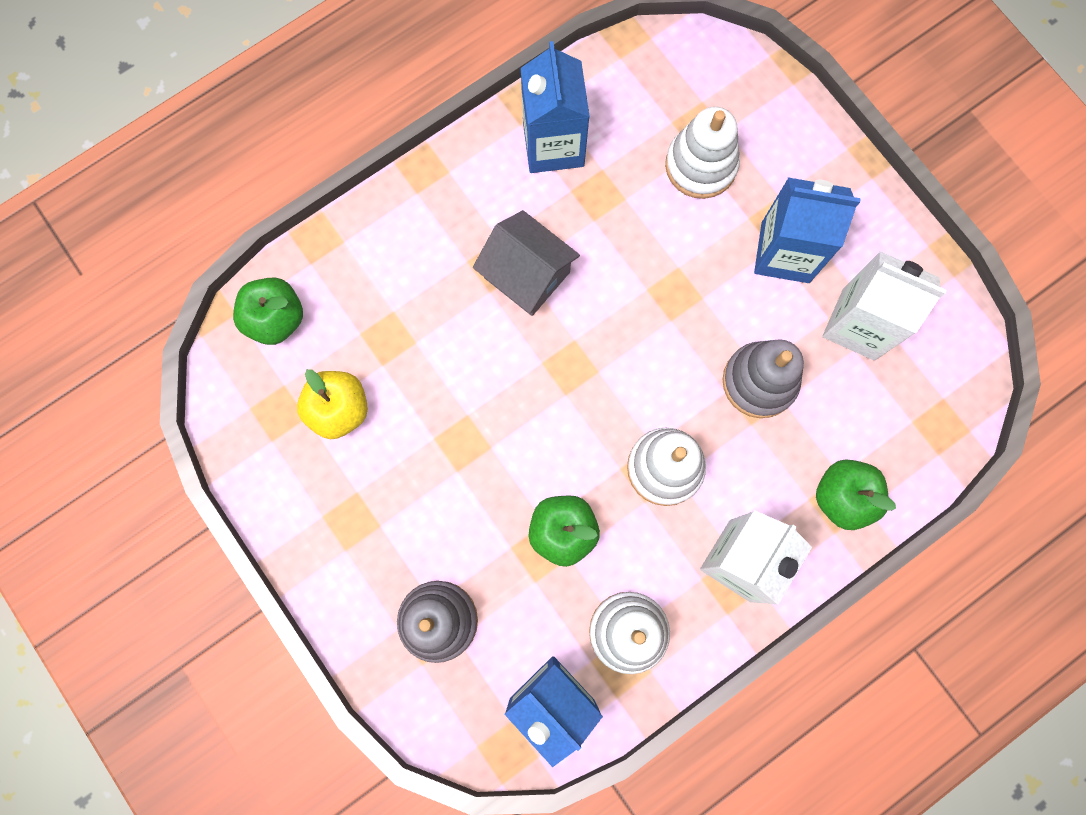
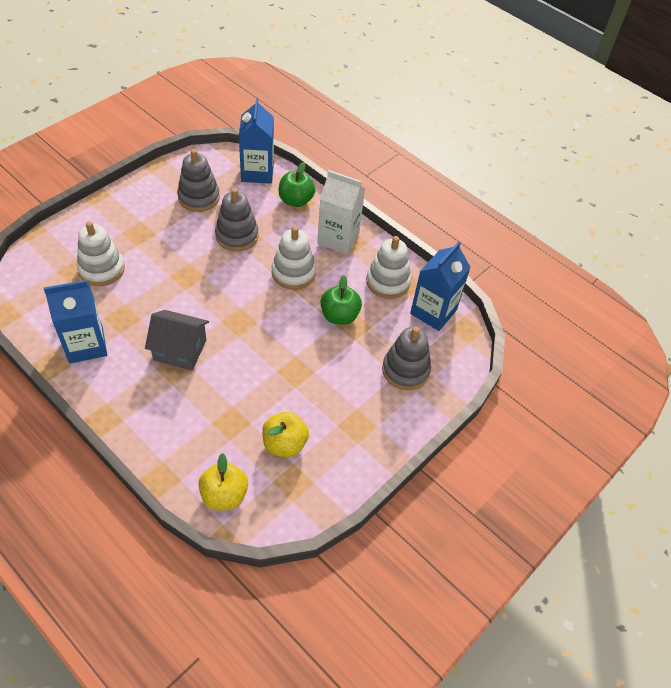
camera: 105 degrees left, 25 degrees down
green apple [233,277,303,345] -> yellow apple [198,453,248,510]
grey house [473,210,580,316] -> grey house turned 75 degrees clockwise [145,310,209,371]
blue carton [754,177,861,283] -> blue carton moved to [239,98,274,184]
white carton [822,251,947,361] -> grey stacking toy [177,149,220,212]

